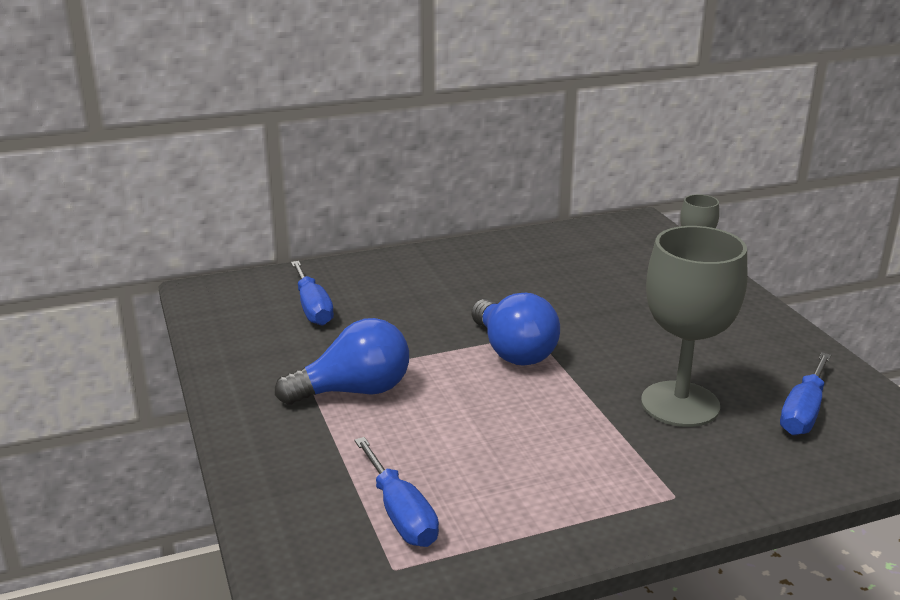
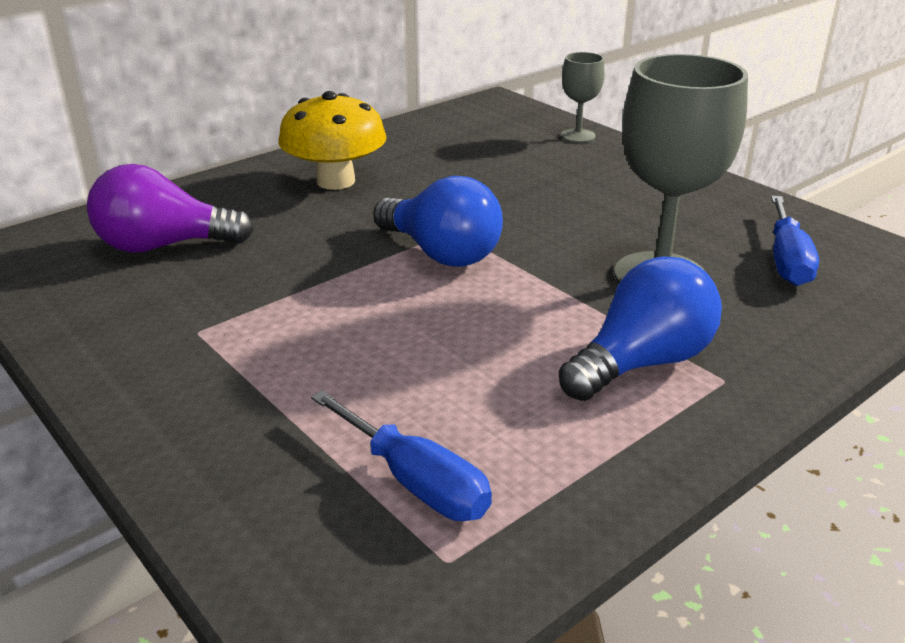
camera: 20 degrees left, 5 degrees up
blue light bulb [275,318,409,405] -> blue light bulb moved to [559,256,722,401]
blue screwdriver [291,261,334,326] -> purple light bulb [87,164,254,253]
none -> yellow mushroom [278,91,387,190]

